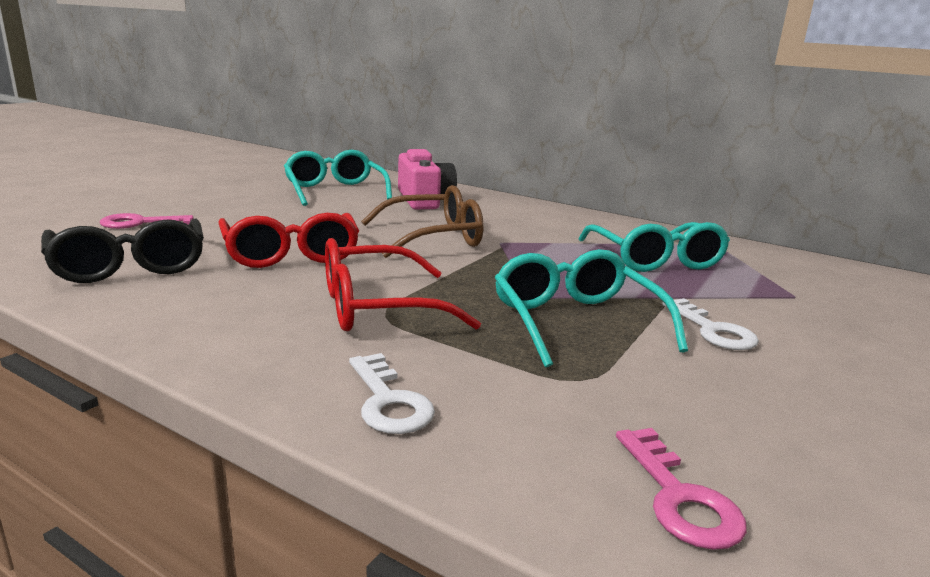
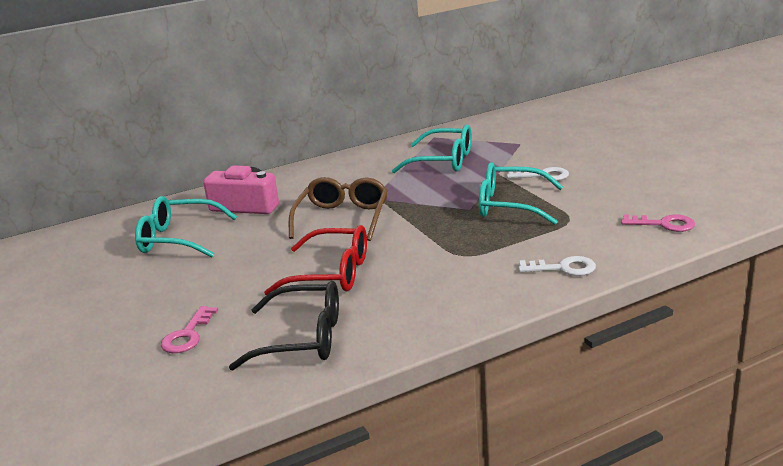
camera: 55 degrees left, 5 degrees up
red glasses [325,238,481,331] -> none

